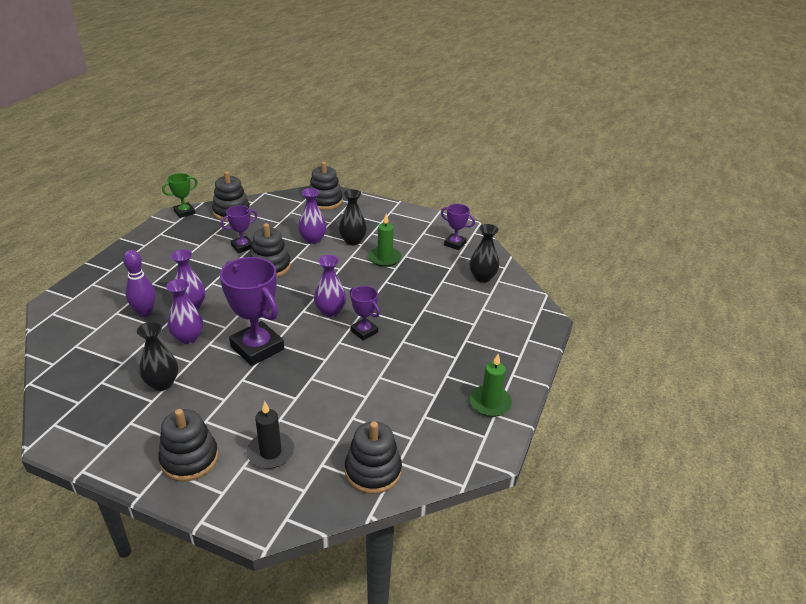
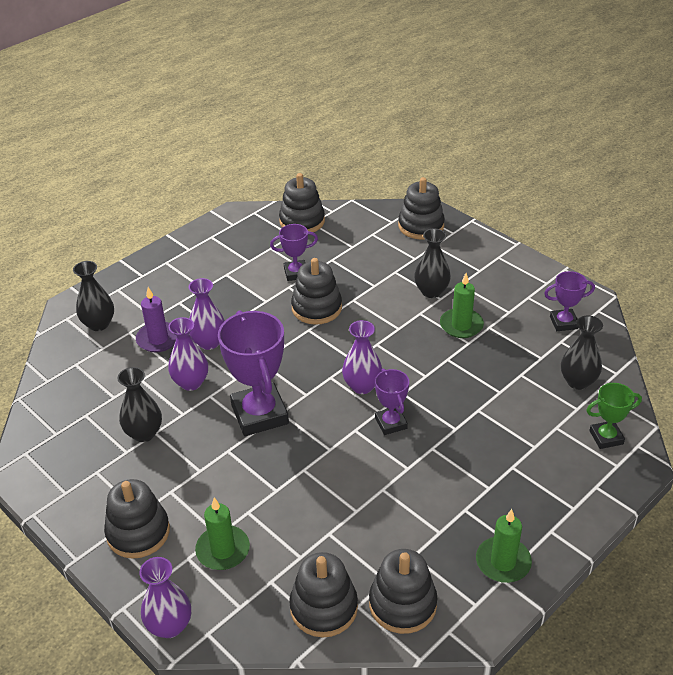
camera: 25 degrees right, 5 degrees up
purple bowling pin [123,250,156,317] -> purple candle [136,287,177,352]
green trophy [162,173,198,218] -> green trophy moved to [586,383,642,449]
black candle [247,401,294,469] -> green candle [195,497,250,570]
purple vase [298,188,326,244] -> purple vase moved to [139,557,191,638]
purple trophy [441,204,475,250] -> purple trophy turned 60 degrees counterclockwise [544,271,595,331]
none -> black vase [73,261,114,331]
none -> black stacking toy [369,549,438,634]

